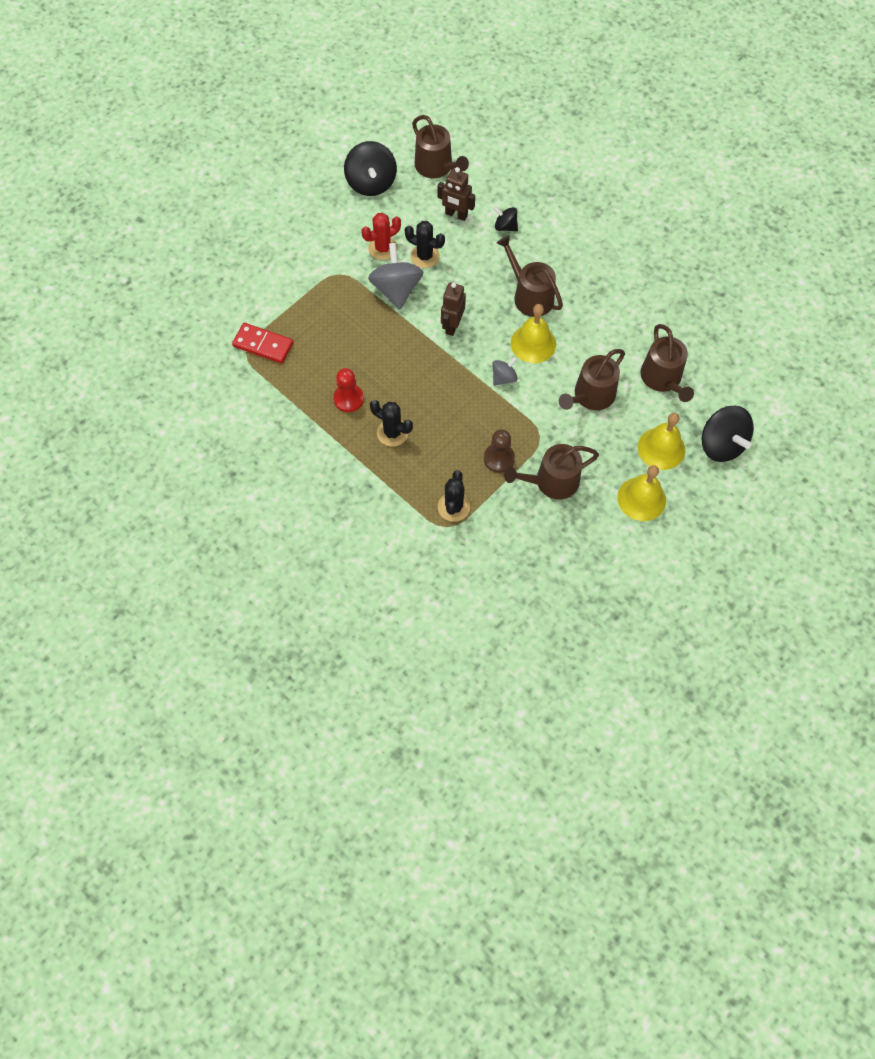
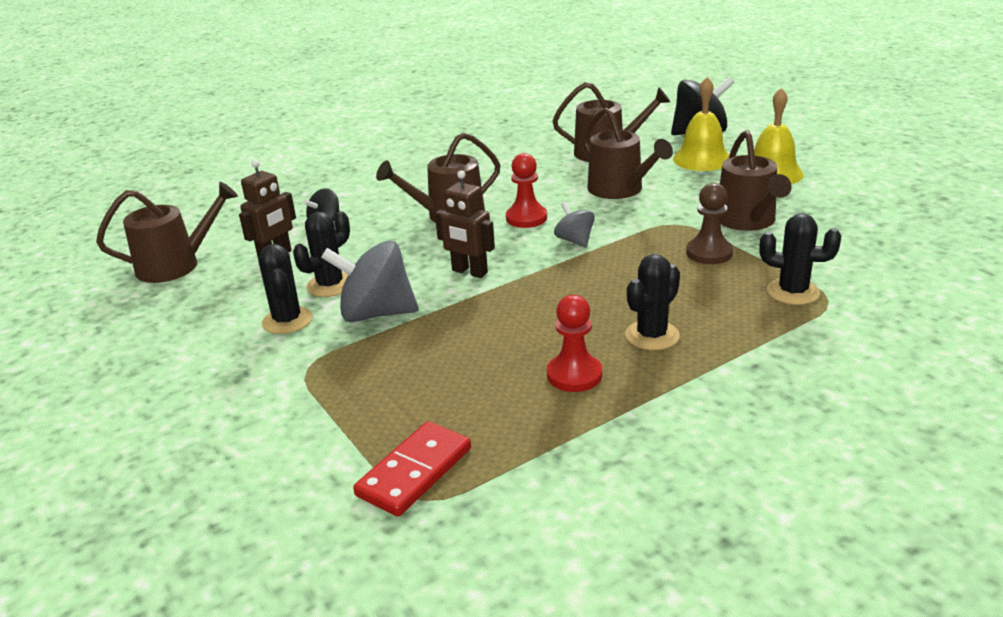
camera: 75 degrees left, 35 degrees down
black spinning top [344,141,397,196] -> none
red cactus [361,213,401,260] -> black cactus [258,244,312,334]
yellow bell [511,304,556,363] -> red pawn [506,153,547,228]

